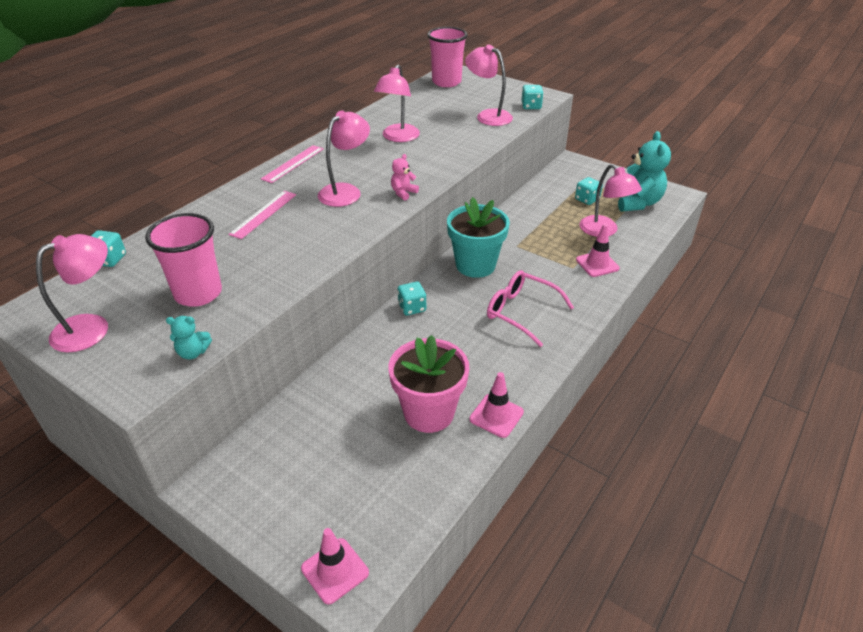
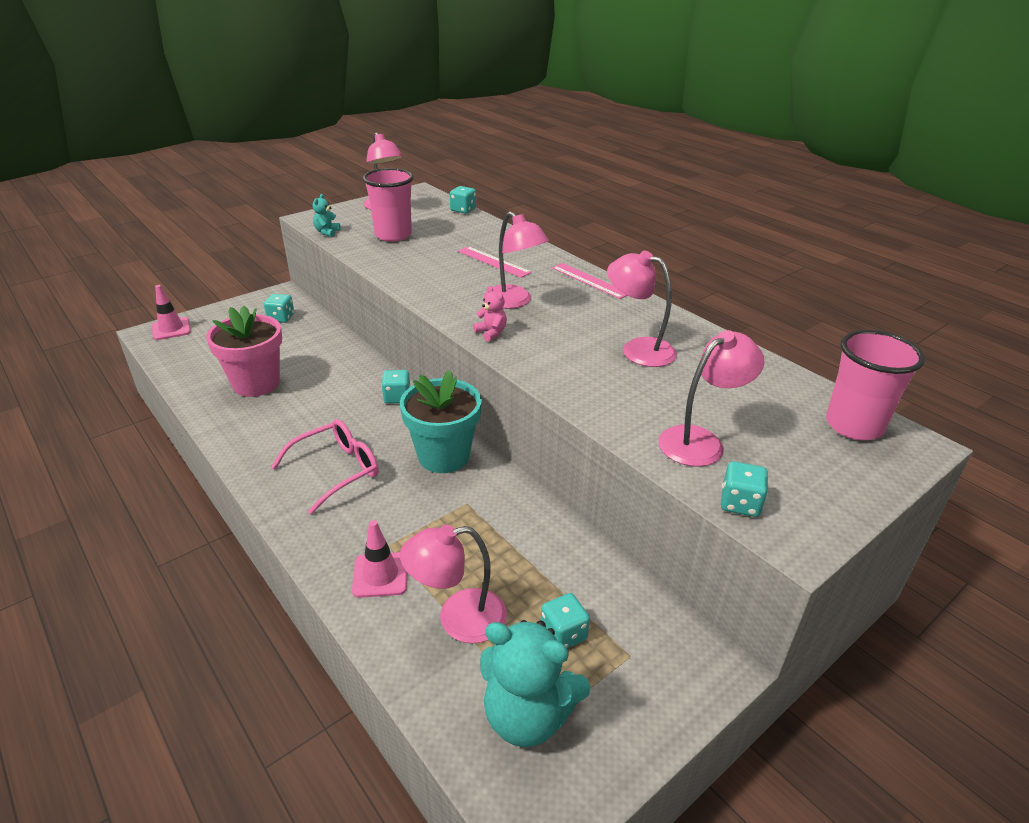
camera: 105 degrees right, 5 degrees down
pink traffic cone [469,372,524,438] -> none
none -> turquoise dice [264,294,294,323]

